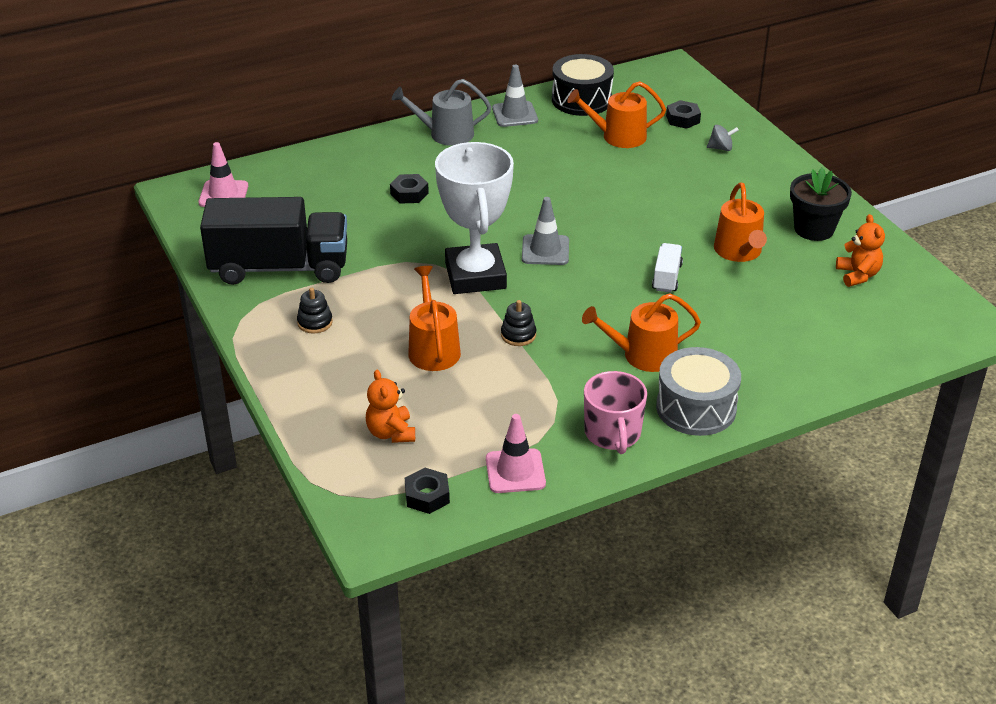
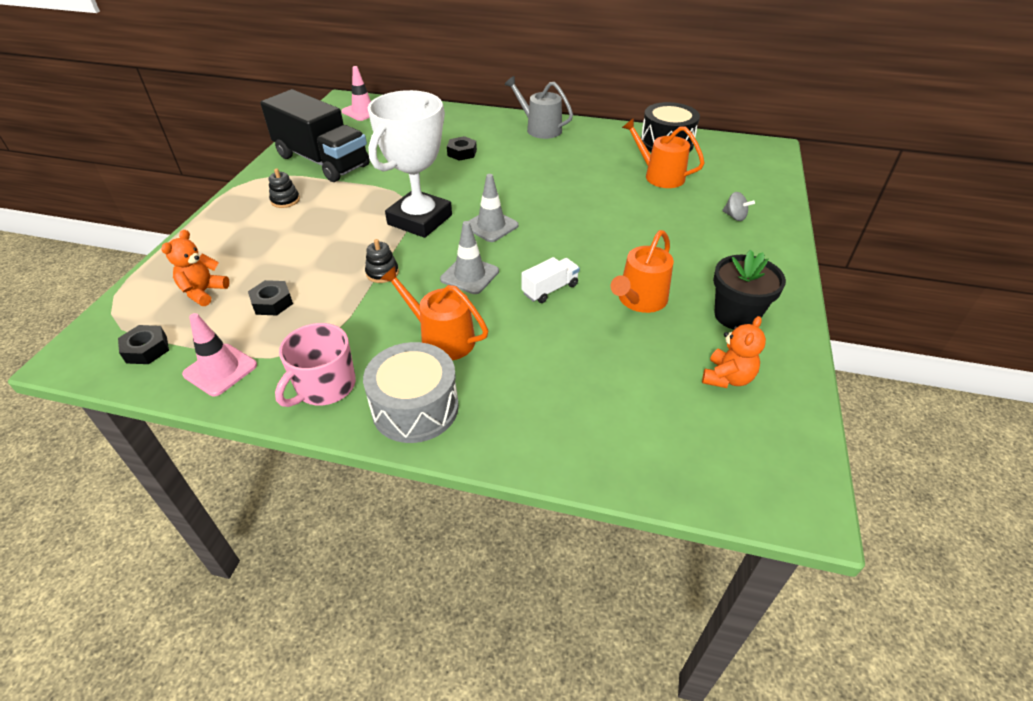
camera: 40 degrees right, 5 degrees up
orange watering can [408,266,461,371] -> none
grey traffic cone [492,65,538,127] -> grey traffic cone moved to [440,221,499,294]
black nut [666,100,701,129] -> black nut moved to [248,280,293,316]

